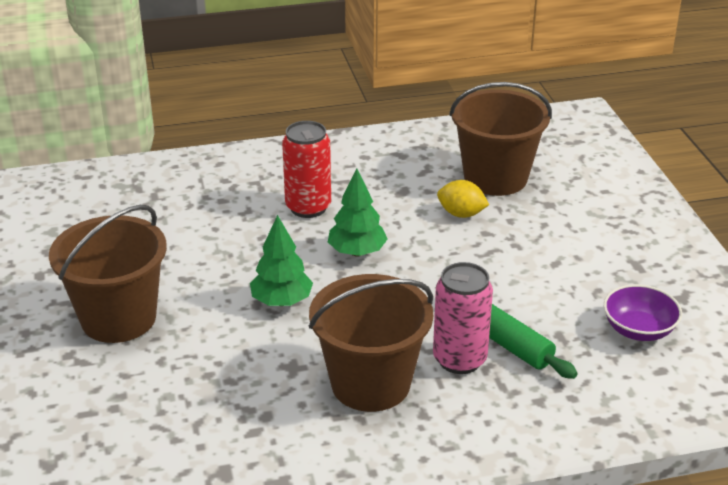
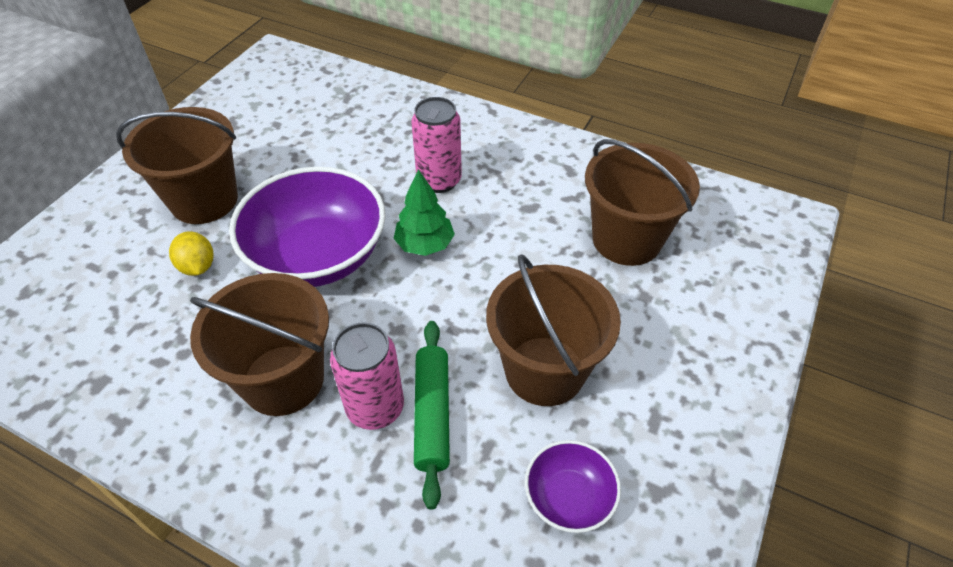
camera: 40 degrees right, 15 degrees up
green tree [250,215,313,306] -> purple bowl [229,167,386,287]
red can [282,121,331,218] -> pink can [411,97,462,193]
yellow lemon [437,180,489,218] -> yellow lemon moved to [169,231,213,276]
none -> brown bucket [486,254,621,406]

